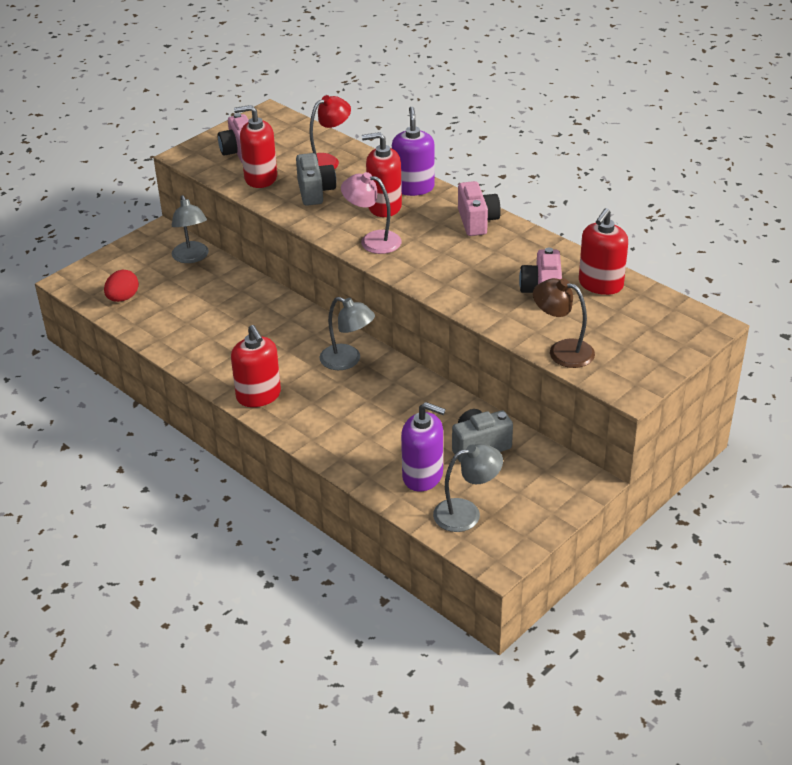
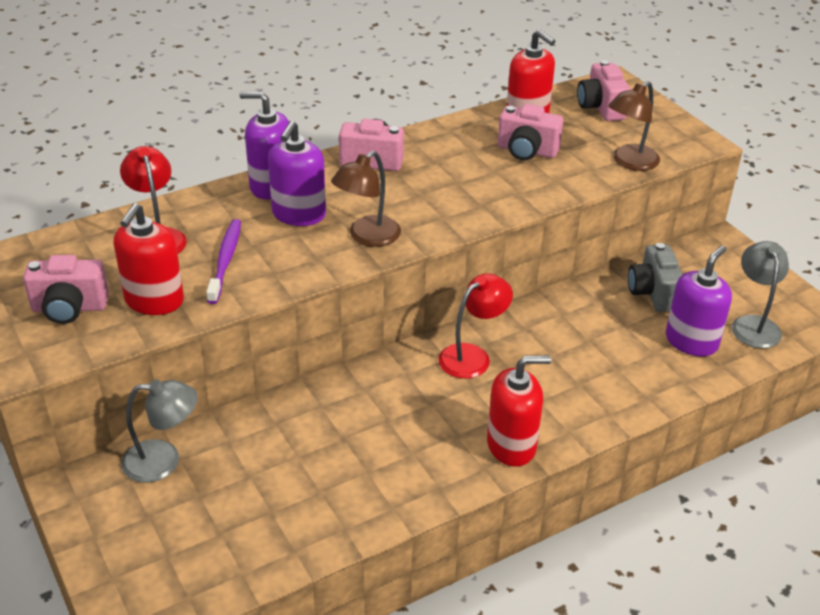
camera: 75 degrees left, 0 degrees up
red egg [104,270,139,302] -> none
grey camera [296,153,336,206] -> purple toothbrush [206,219,241,304]
grey lamp [320,297,375,370] -> red lamp [438,273,513,379]
pink lamp [341,172,401,254] -> brown lamp [331,151,401,247]
red soap dispenser [362,132,402,217] -> purple soap dispenser [268,121,326,226]
none -> pink camera [577,60,631,121]

